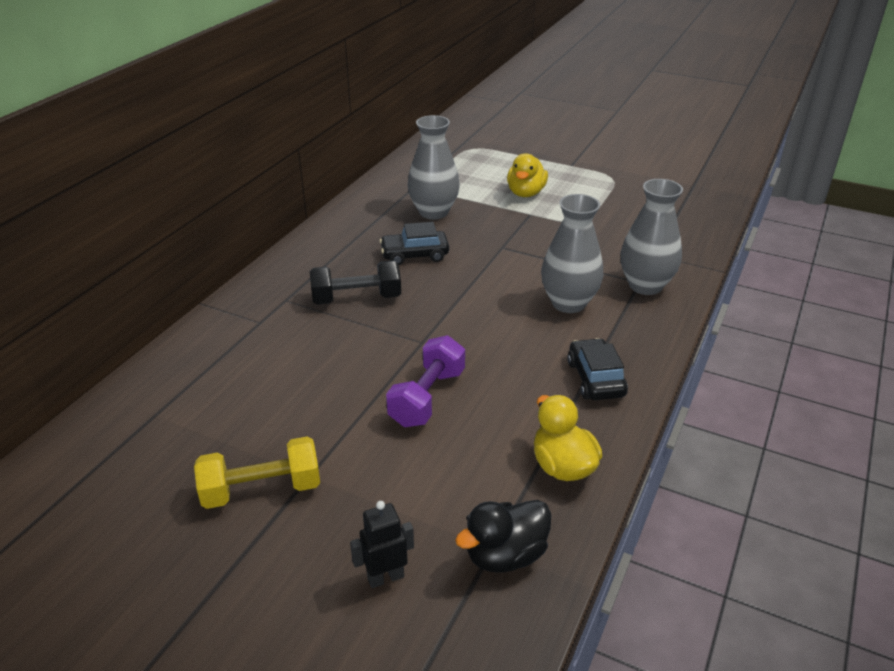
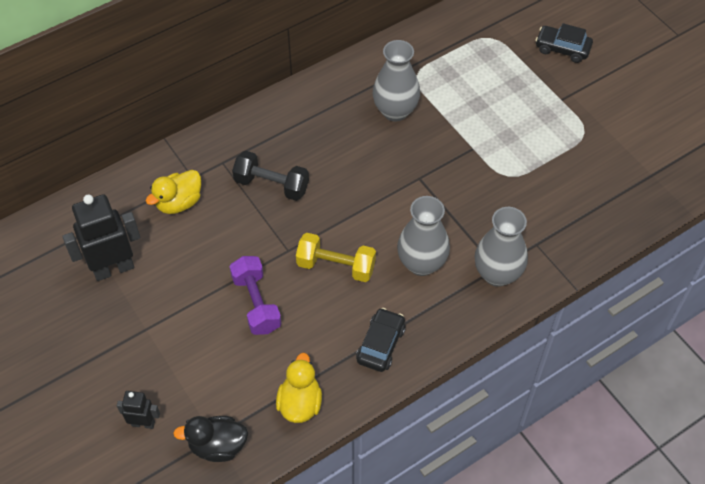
camera: 30 degrees right, 20 degrees up
yellow dumbbell [194,436,320,509] -> yellow dumbbell moved to [296,233,376,282]
black car [380,222,449,265] -> black car moved to [535,23,593,63]
purple dumbbell [386,335,465,427] -> purple dumbbell turned 75 degrees counterclockwise [229,256,282,335]
yellow duck [507,153,548,197] -> yellow duck moved to [146,170,201,214]
none -> black robot [62,194,140,281]

